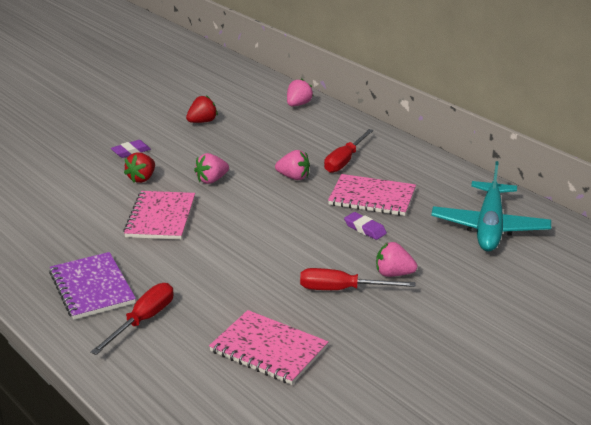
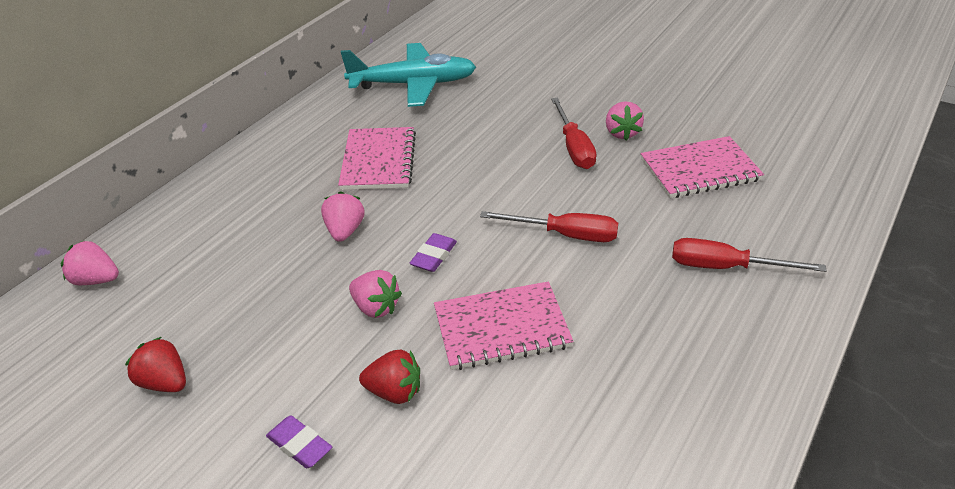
camera: 105 degrees left, 10 degrees up
purple notebook [49,252,136,320] -> none
pink notebook [209,310,328,385] -> pink notebook turned 60 degrees clockwise [641,136,764,198]
red screwdriver [324,129,374,173] -> red screwdriver moved to [480,211,618,242]
purple eraser [344,212,387,240] -> purple eraser moved to [410,233,457,272]
pink strawberry [376,242,417,277] -> pink strawberry moved to [606,101,644,140]

